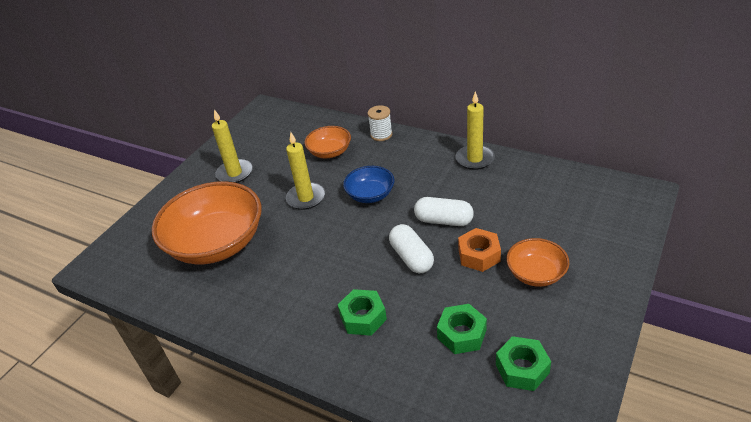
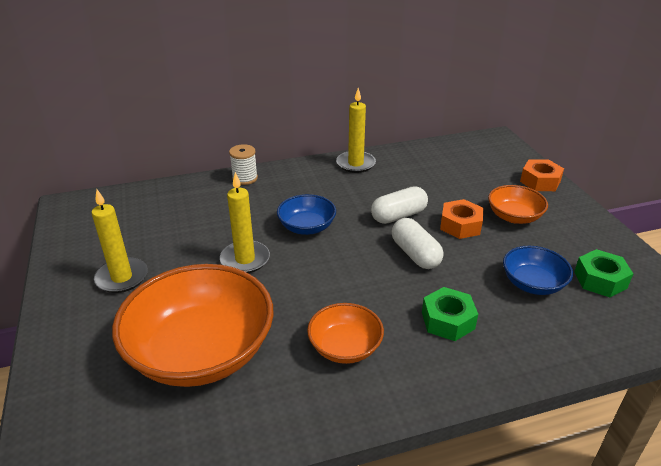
camera: 50 degrees left, 5 degrees down
orange bowl [304,126,351,158] -> orange bowl moved to [307,303,384,364]
white capsule [389,224,434,273] -> white capsule turned 45 degrees clockwise [392,218,444,269]
green nut [437,304,487,354] -> blue bowl [503,246,573,295]
none -> orange nut [520,159,564,191]

